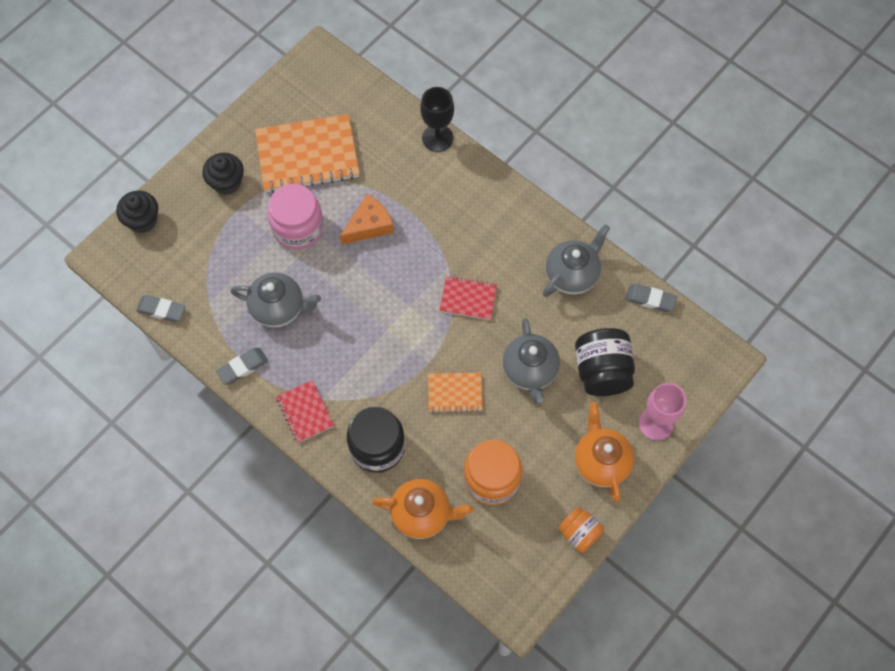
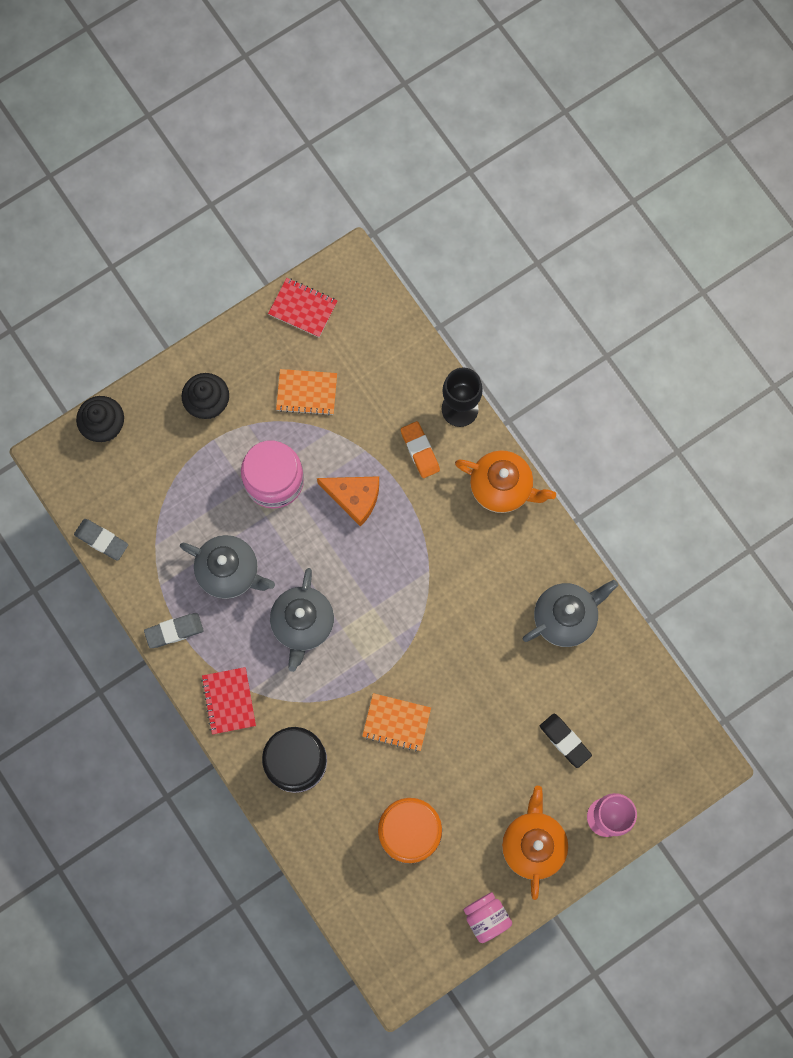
camera: 15 degrees right, 10 degrees up
orange notebook [255,114,360,193] -> orange notebook [276,369,337,416], size x0.52
orange cheese [340,194,394,245] -> orange cheese turned 45 degrees clockwise [317,476,379,527]
orange teapot [372,479,473,539] -> orange teapot moved to [455,450,556,513]
red notebook [439,276,497,320] -> red notebook moved to [268,278,337,337]
grey teapot [503,318,560,403] -> grey teapot moved to [270,568,334,672]
orange jar [558,507,604,553] -> pink jar [463,892,512,943]
black jar [575,328,635,396] -> black eraser [540,714,592,768]
grey eraser [625,284,677,312] -> none
none -> orange eraser [401,421,440,478]

